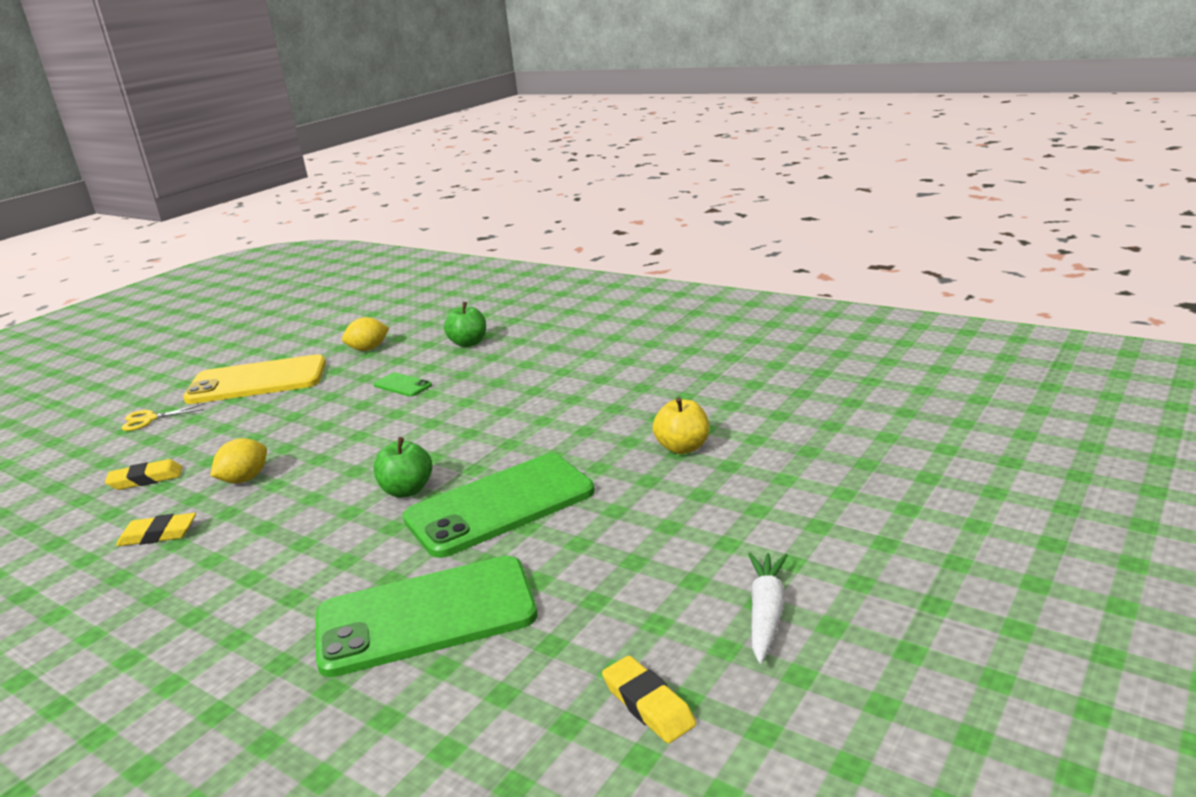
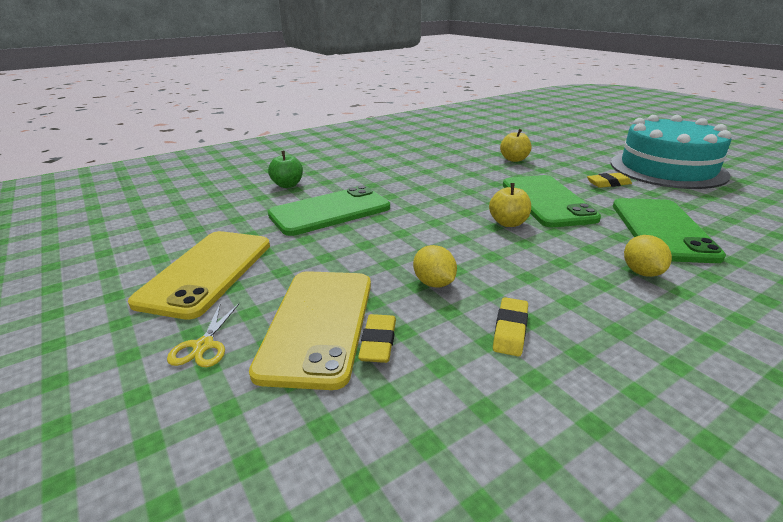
camera: 70 degrees left, 5 degrees up
yellow lemon [342,317,389,351] -> yellow lemon moved to [624,235,672,277]
green apple [373,437,432,498] -> yellow apple [489,183,531,227]
green phone [374,372,432,397] -> green phone [268,185,390,236], size x2.33
yellow eraser [602,656,696,743] -> yellow eraser moved to [587,173,632,188]
white carrot [748,552,788,664] -> turquoise cake [611,115,731,189]
none -> yellow phone [249,271,371,390]

